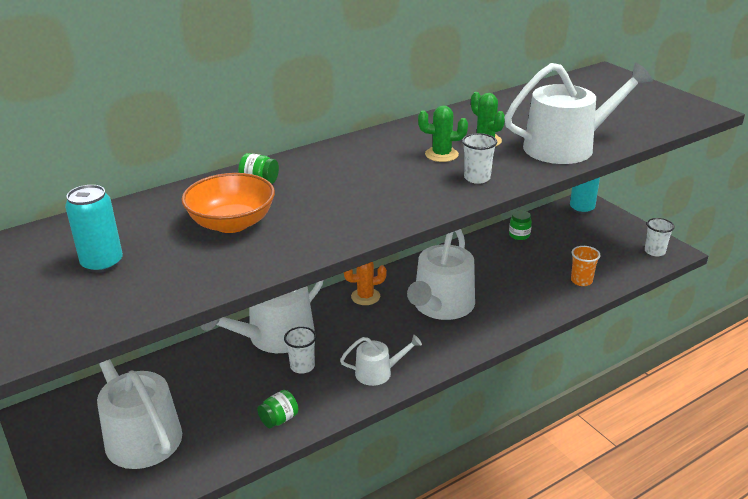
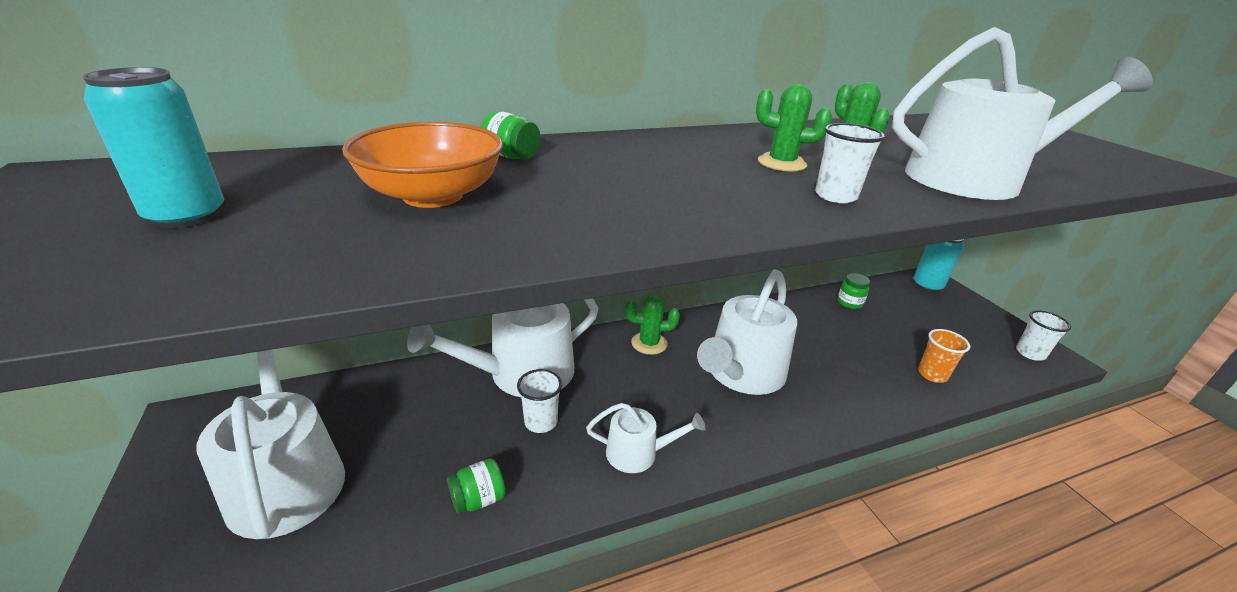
camera: 10 degrees right, 0 degrees up
orange cactus [344,262,387,305] -> green cactus [626,295,680,355]

